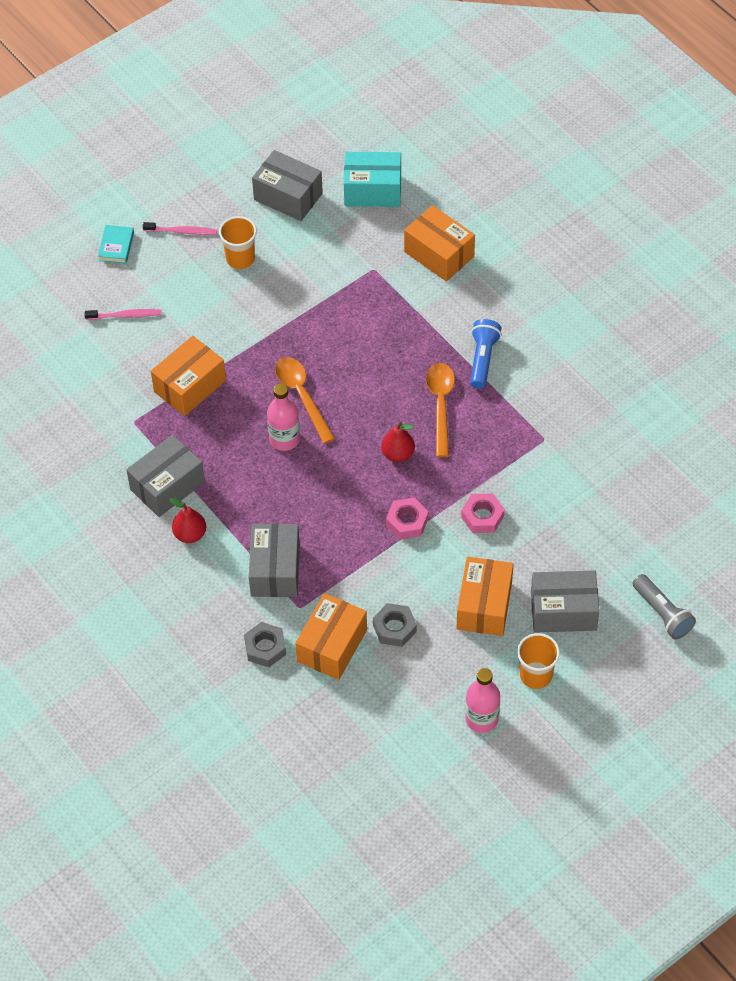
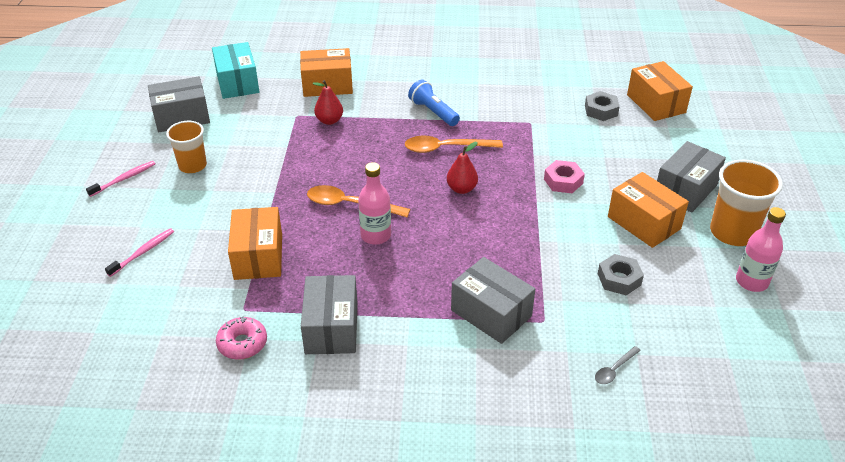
camera: 50 degrees left, 15 degrees down
turquoise book [98,225,134,264] -> none
red pear [170,498,206,543] -> red pear moved to [312,80,343,125]
grey nut [244,622,286,667] -> grey nut moved to [585,91,620,121]
orange box [295,593,367,680] -> orange box moved to [627,61,693,121]
turquoise box [344,152,401,207] -> turquoise box turned 60 degrees counterclockwise [212,42,259,99]
pink nut [386,498,429,540] -> none
orange spoon [426,363,455,457] -> orange spoon turned 45 degrees counterclockwise [405,136,503,153]
orange cup [517,633,560,689] -> orange cup [710,160,783,246], size x1.50
grey flashlight [633,574,696,639] -> none
none -> pink donut [216,316,267,360]
none -> grey spoon [595,346,641,384]

